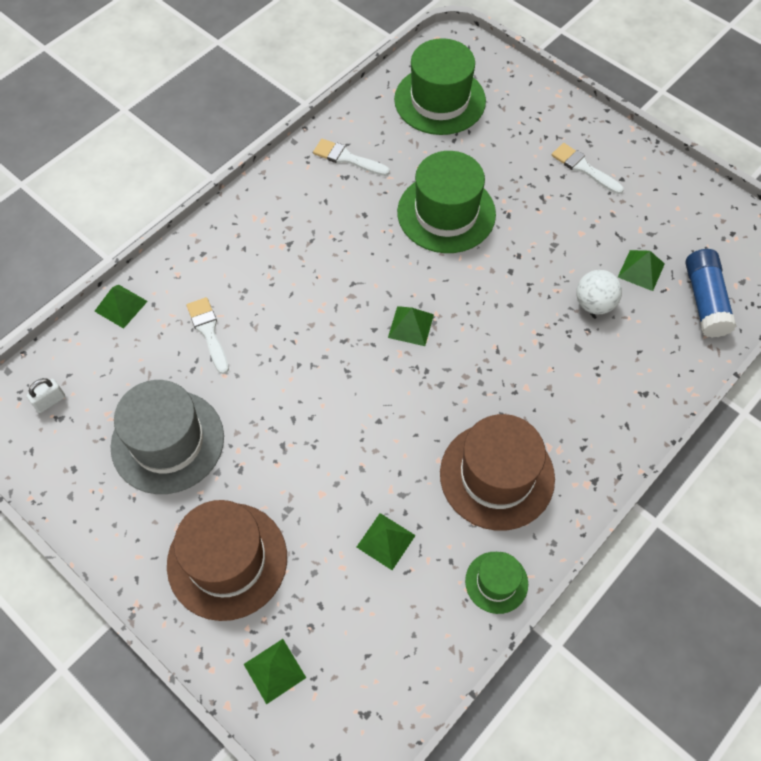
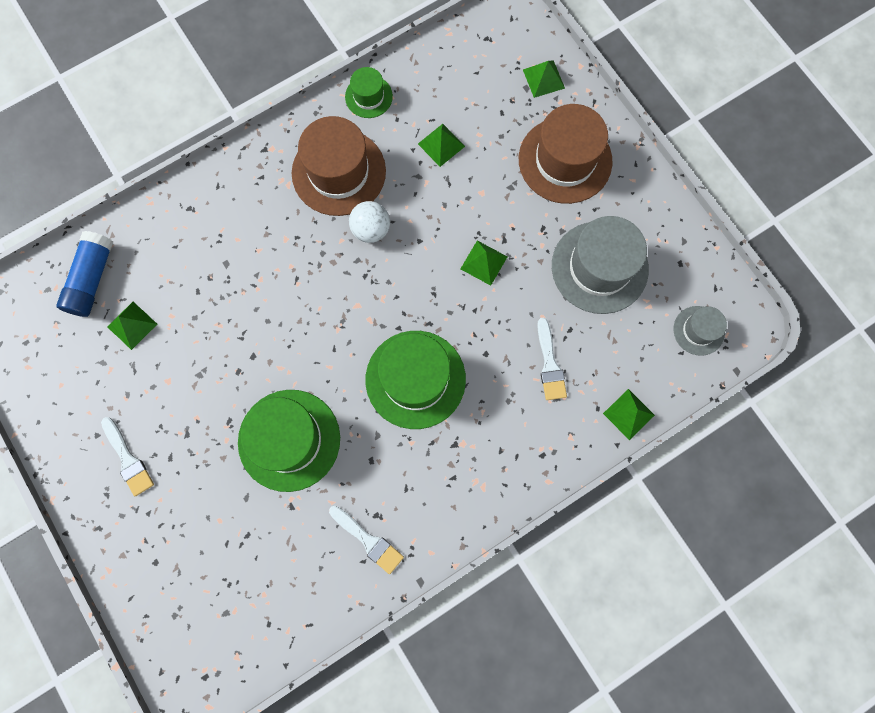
camera: 165 degrees left, 15 degrees up
white padlock [26,378,65,413] -> grey hat [674,306,727,356]
green pyramid [388,306,434,346] -> green pyramid moved to [460,241,507,286]
green hat [394,38,486,135] -> green hat moved to [365,331,466,429]
white ball [576,270,622,314] -> white ball moved to [349,201,390,243]

